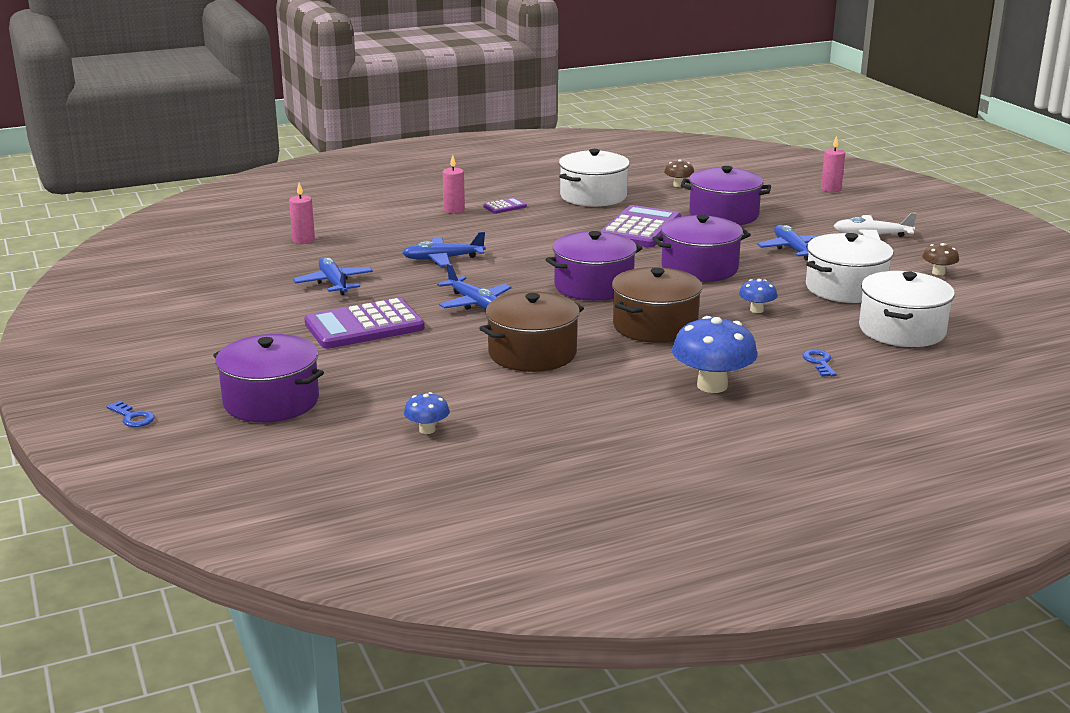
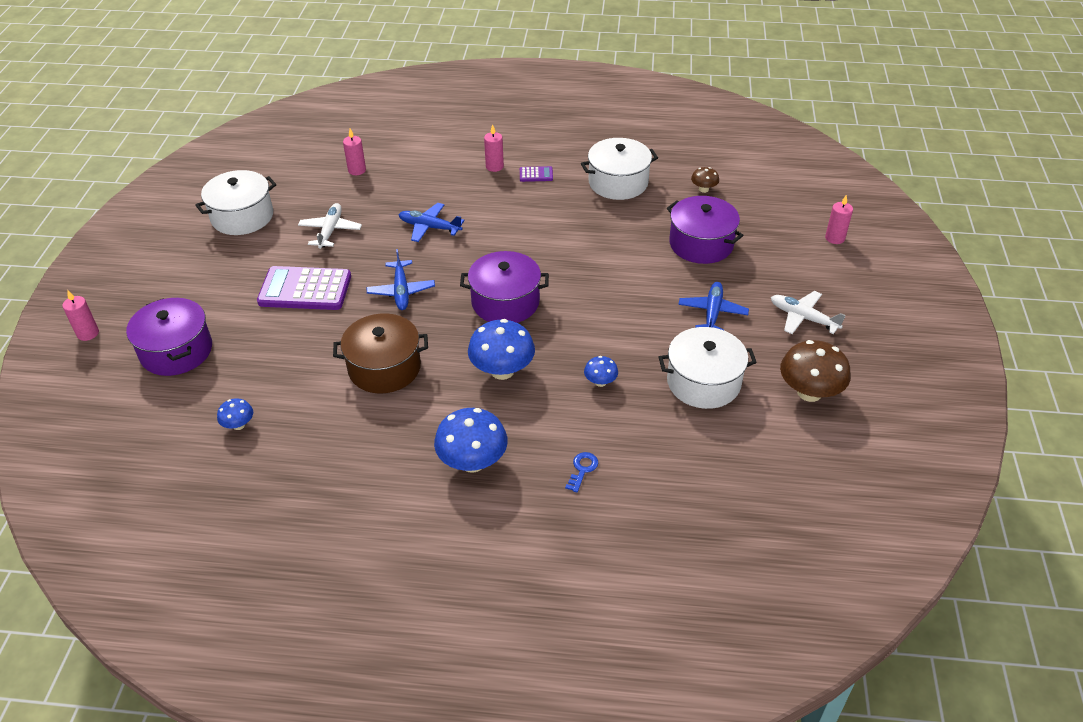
camera: 30 degrees right, 20 degrees up
blue key [106,401,154,427] -> pink candle [62,290,99,341]
blue plane [293,257,373,295] -> white plane [298,203,362,249]
purple calculator [599,205,681,248] -> none
brown pot [612,267,702,343] -> blue mushroom [468,319,535,380]
purple pot [652,214,751,282] -> none
white pot [859,271,955,347] -> white pot moved to [195,170,276,235]
brown mushroom [922,243,959,275] -> brown mushroom [780,340,851,402], size x1.97

